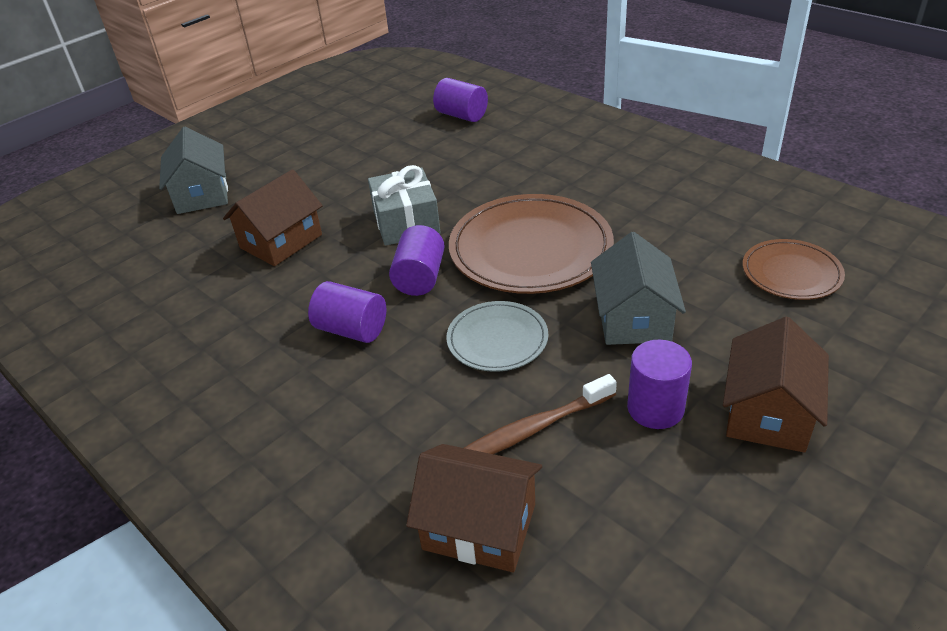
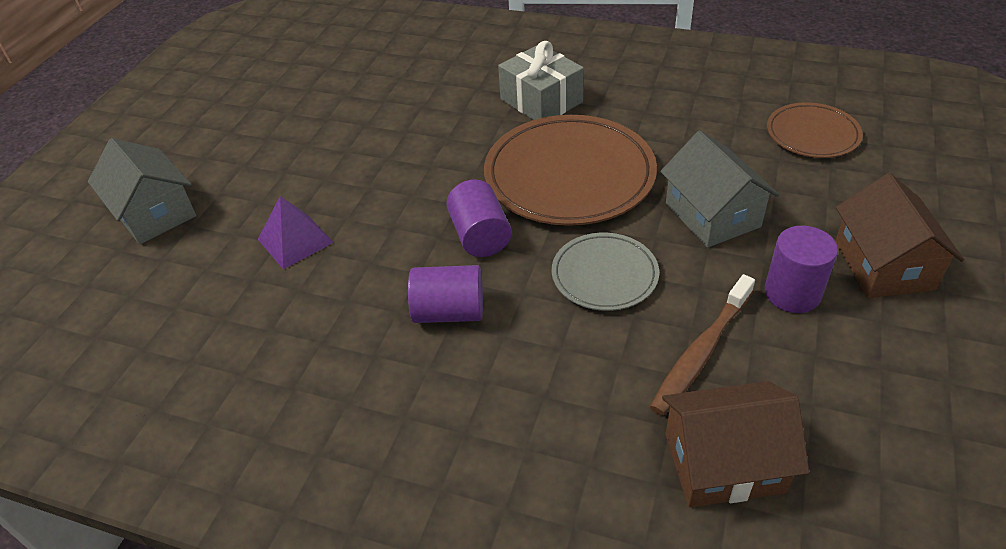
camera: 25 degrees left, 5 degrees up
brown house [223,169,323,266] -> purple pyramid [258,196,334,269]
grey gift [368,165,441,246] -> grey gift moved to [498,41,584,120]
purple cylinder [433,78,488,122] -> none

